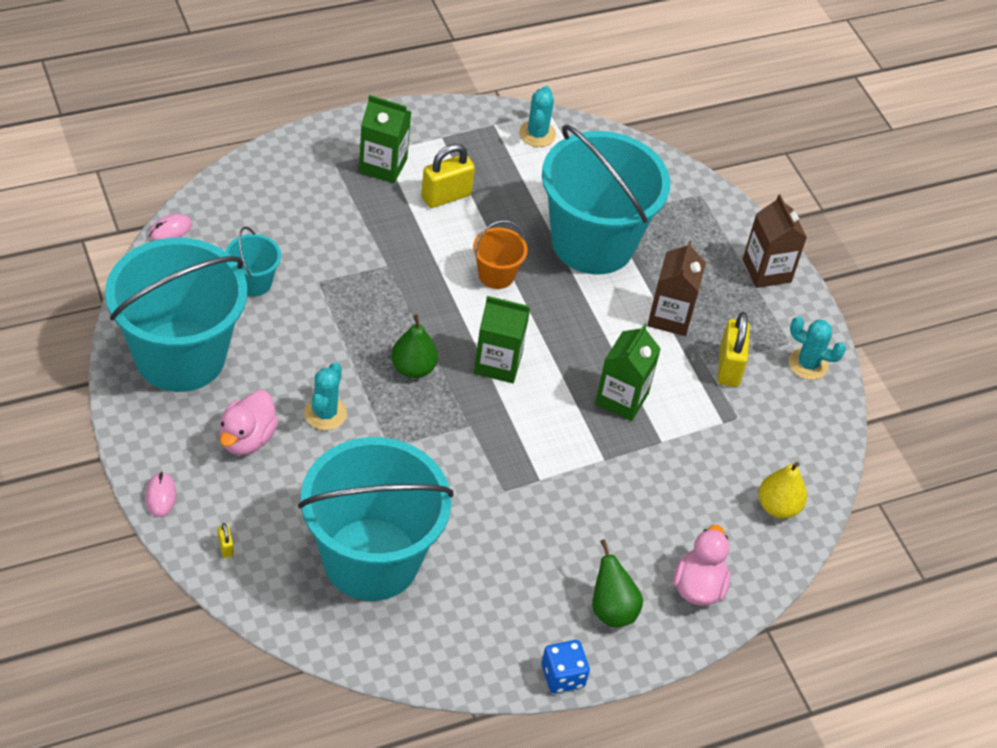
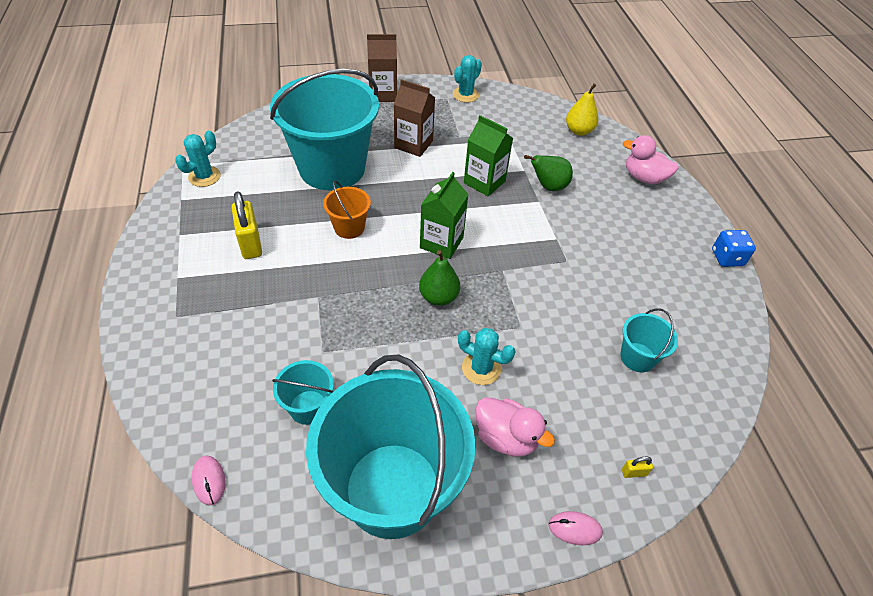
camera: 75 degrees left, 0 degrees up
turquoise bucket [298,437,453,601] -> turquoise bucket [620,308,678,372], size x0.42
green carton [359,95,411,184] -> none
turquoise cactus [519,86,556,147] -> turquoise cactus turned 75 degrees counterclockwise [175,131,221,187]
green pear [592,539,643,627] -> green pear moved to [524,155,573,191]
yellow padlock [718,312,750,387] -> none

